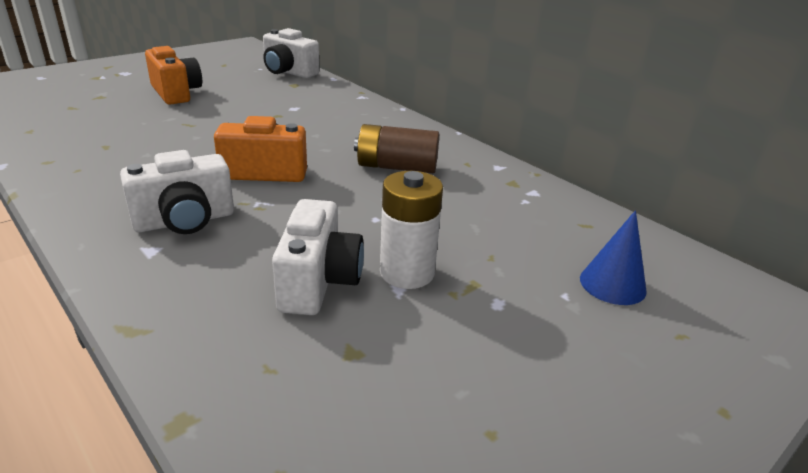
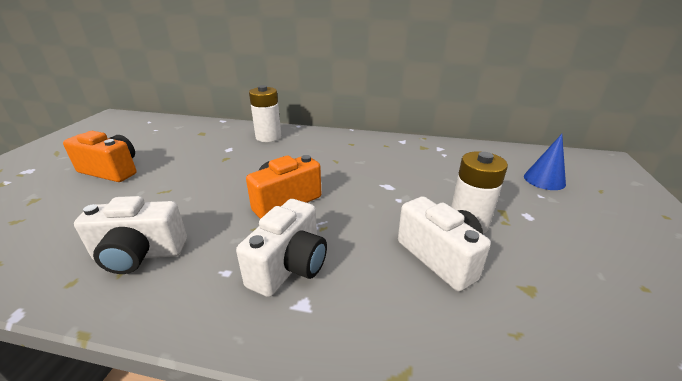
camera: 35 degrees left, 0 degrees up
white camera [263,28,319,78] -> white camera moved to [74,196,187,274]
brown battery [354,124,439,173] -> none
none -> white battery [249,85,281,142]

